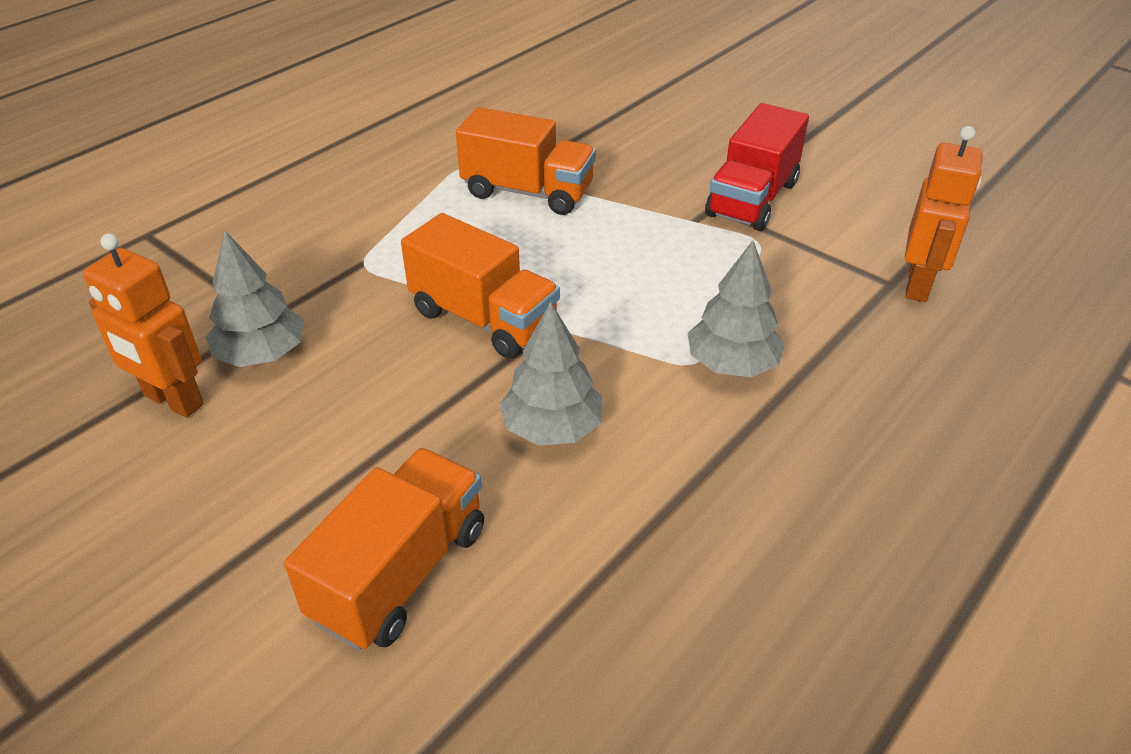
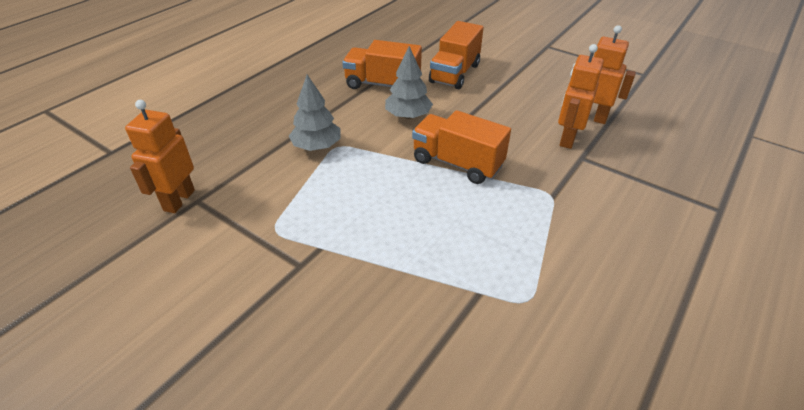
camera: 175 degrees right, 0 degrees up
grey tree [206,231,304,367] -> orange robot [558,44,604,149]
orange truck [456,107,596,215] -> orange truck moved to [342,40,422,89]
red truck [705,103,809,231] -> none

